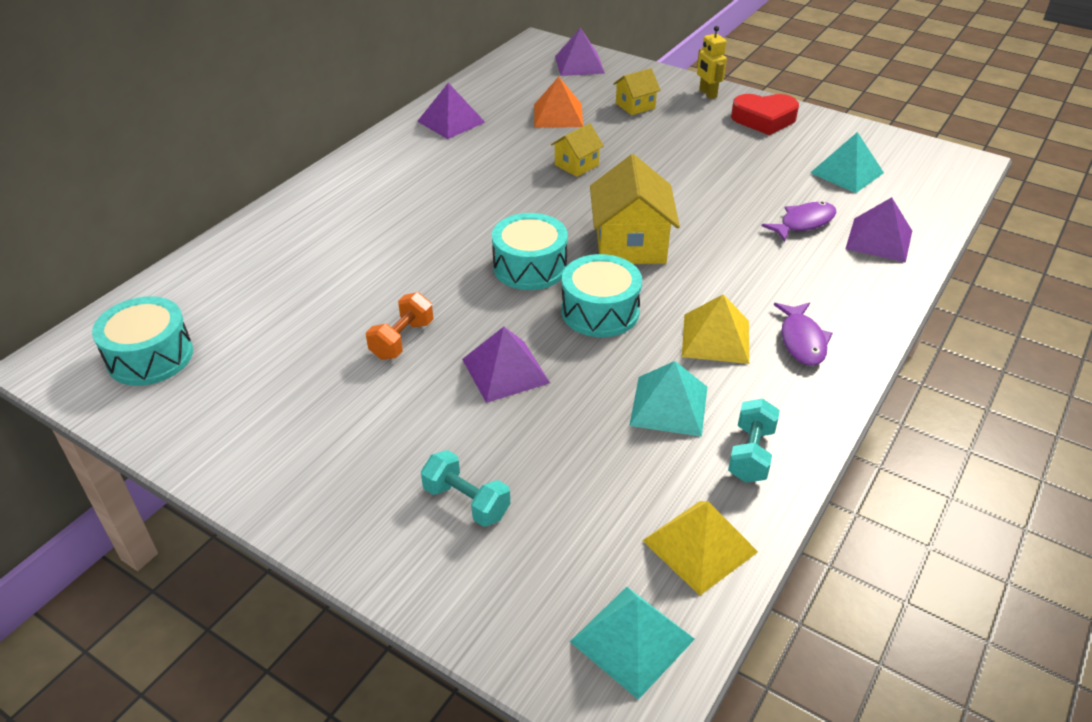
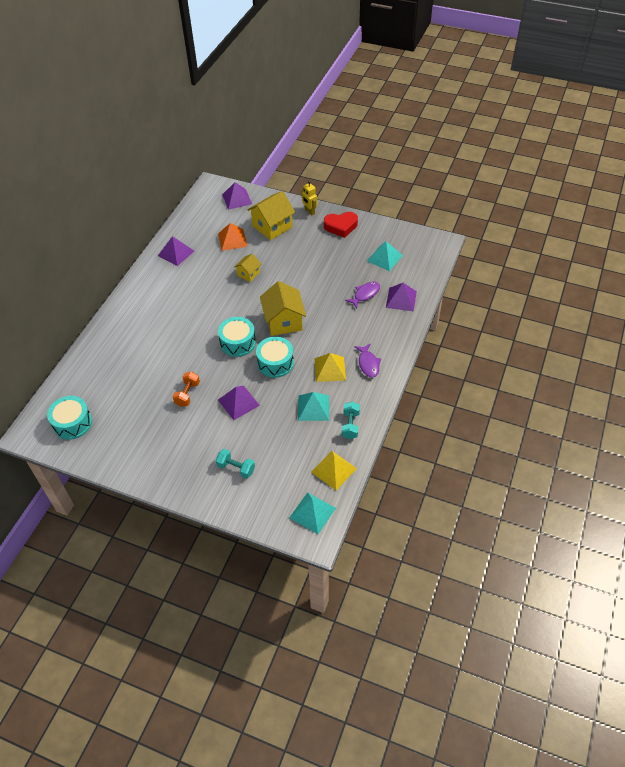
camera: 10 degrees left, 10 degrees up
yellow house [613,68,661,115] -> yellow house [247,191,295,240], size x1.84

